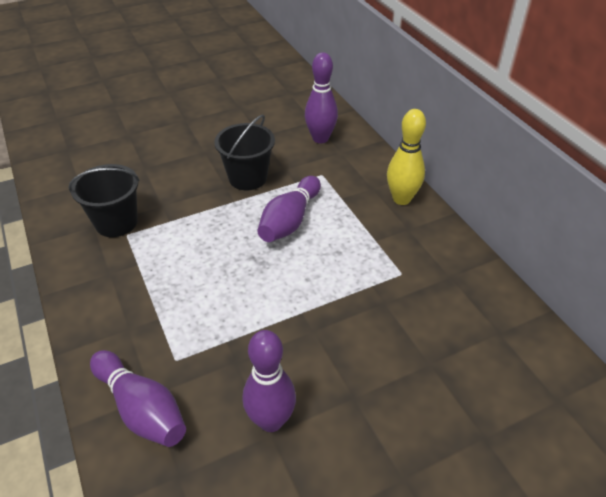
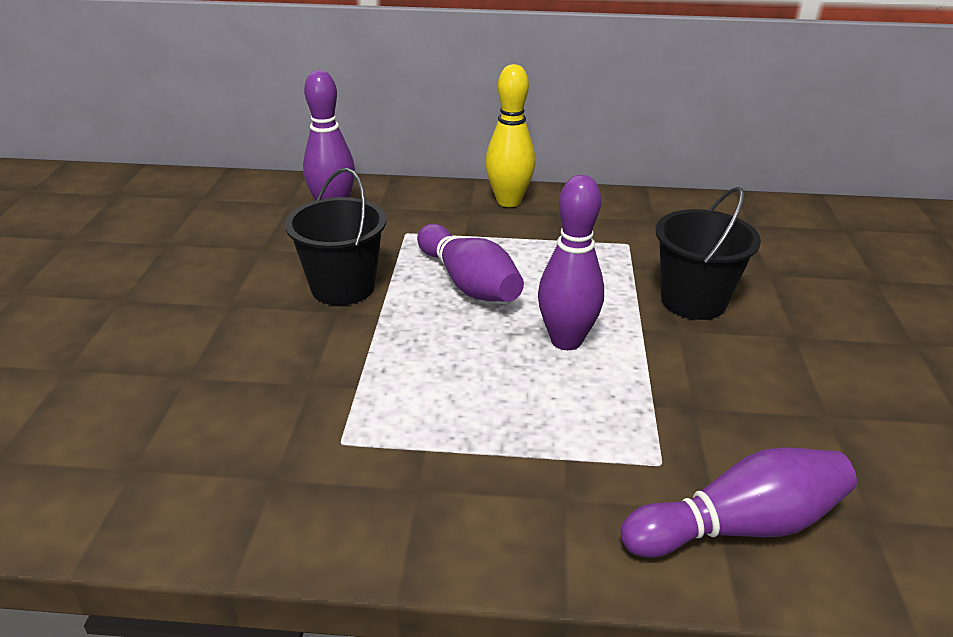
camera: 60 degrees left, 10 degrees down
black bucket [69,164,140,237] -> black bucket moved to [656,187,761,320]
purple bowling pin [243,330,296,432] -> purple bowling pin moved to [538,175,604,350]

